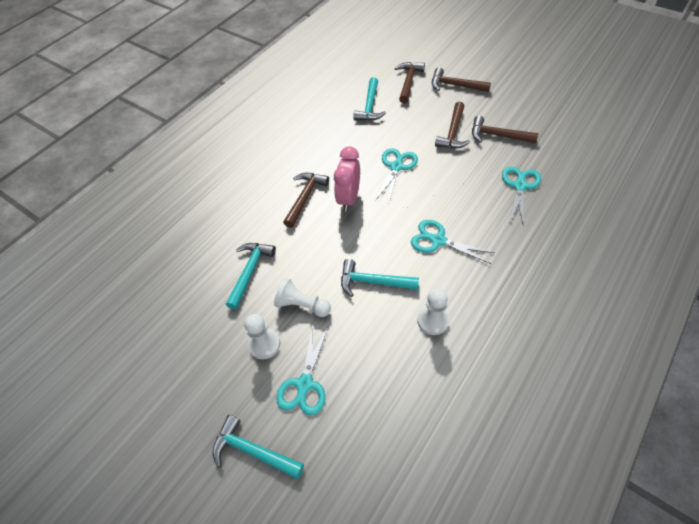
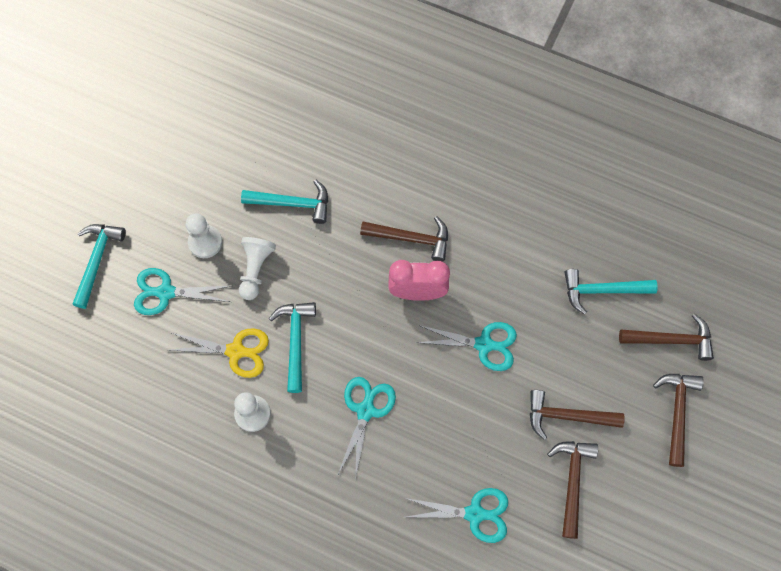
camera: 75 degrees right, 15 degrees up
none -> yellow scissors [170,328,269,378]

